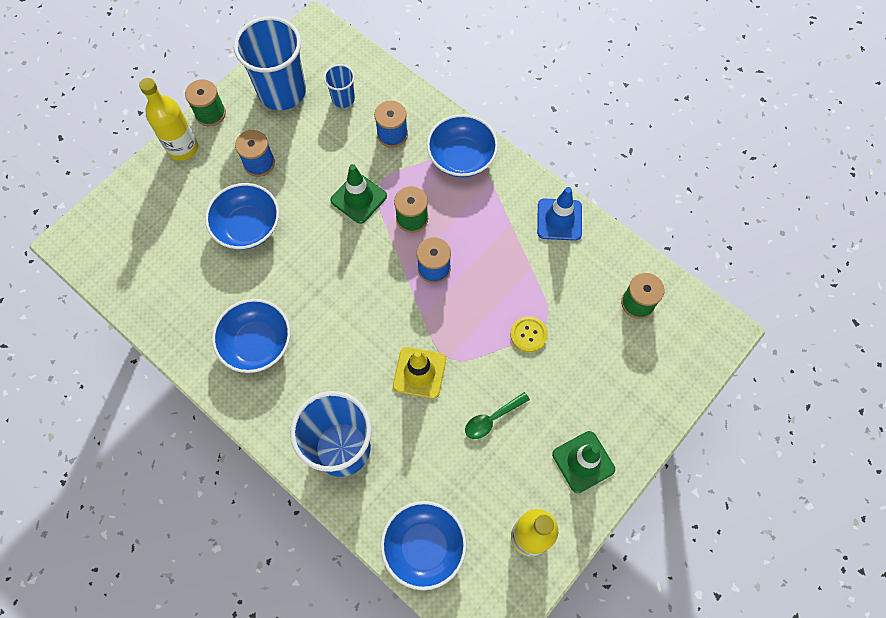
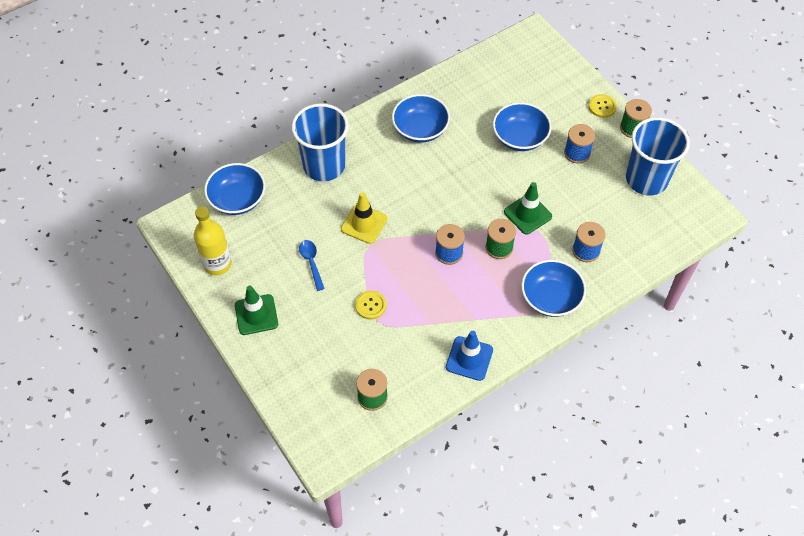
camera: 105 degrees right, 10 degrees down
yellow bottle [139,78,198,161] -> yellow button [589,94,617,118]
blue cup [324,64,355,108] -> none
green spoon [465,392,530,439] -> blue spoon [299,240,325,291]

